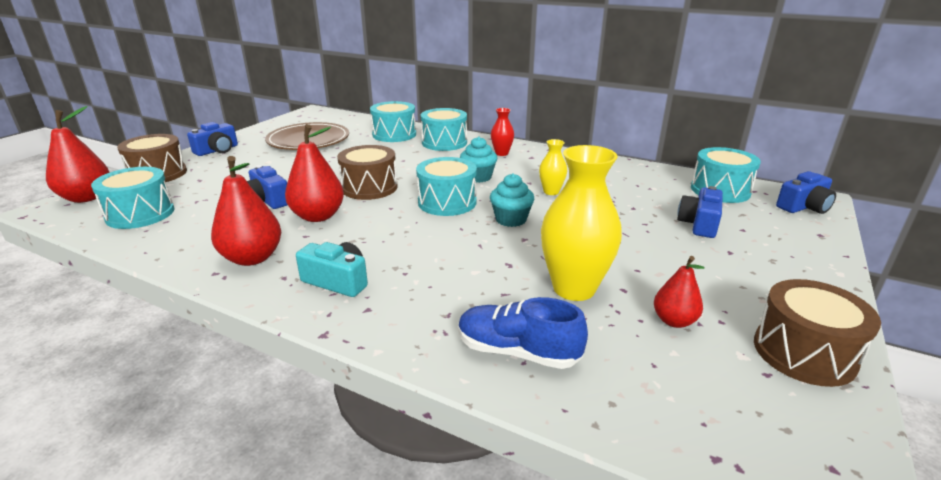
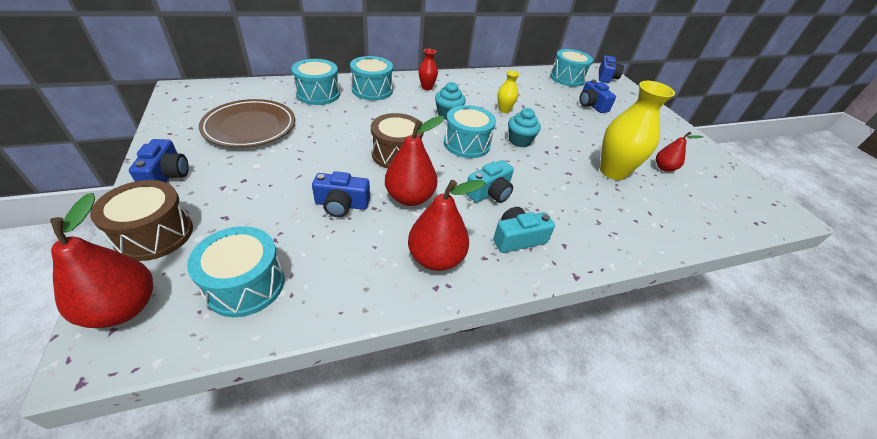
camera: 50 degrees left, 15 degrees up
blue shoe [458,297,588,369] -> none
brown drum [754,279,881,387] -> none
none -> turquoise camera [466,160,514,203]

